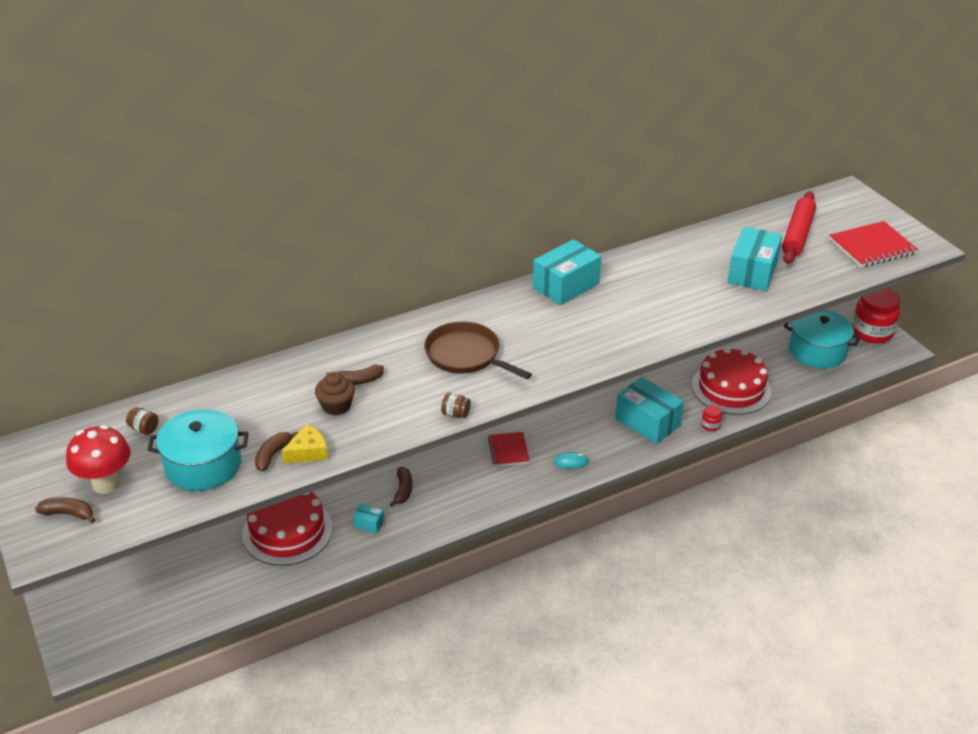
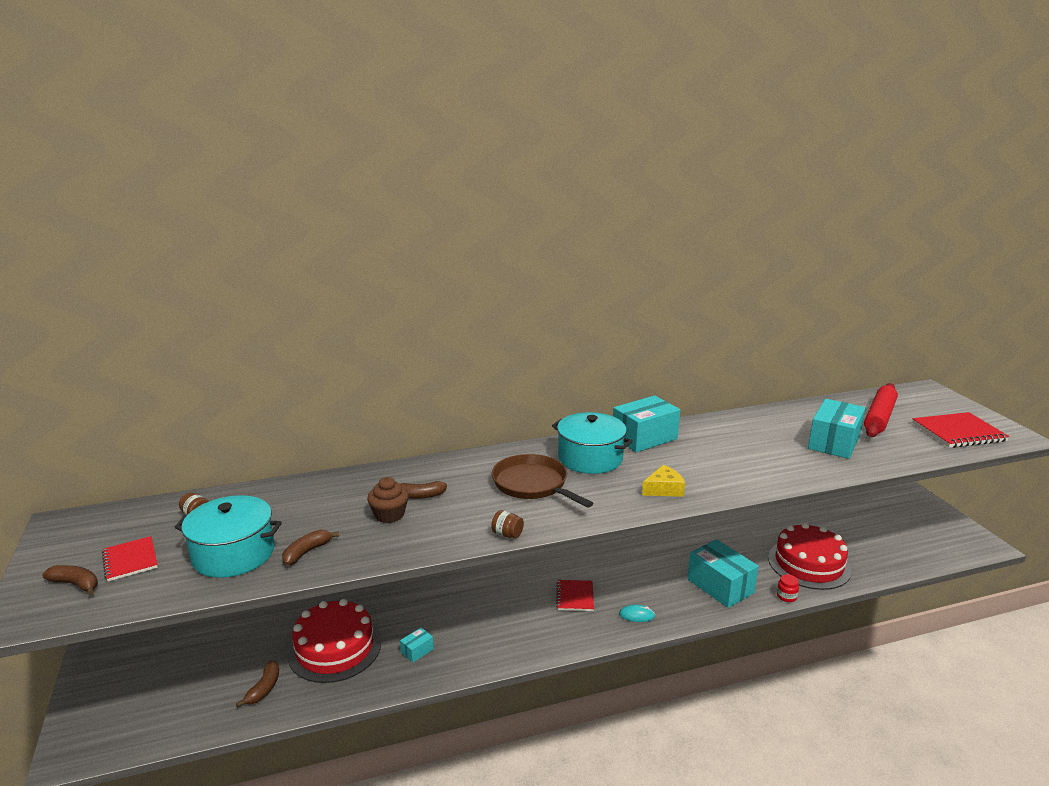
camera: 10 degrees right, 15 degrees down
red mushroom [66,425,131,494] -> red notebook [102,536,158,581]
yellow cheese [281,424,328,464] -> yellow cheese moved to [642,465,685,497]
turquoise box [353,504,384,533] -> turquoise box turned 75 degrees counterclockwise [400,628,434,663]
brown banana [390,467,413,507] -> brown banana moved to [236,661,279,707]
turquoise pot [784,310,860,368] -> turquoise pot moved to [552,412,633,474]
red jar [852,288,900,344] -> none

